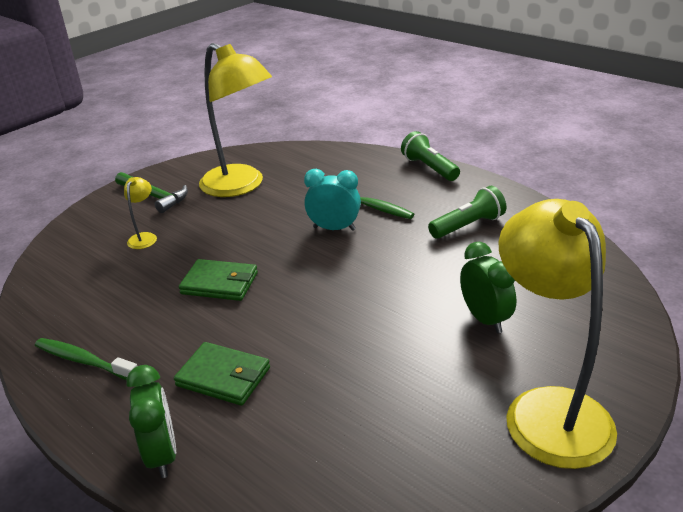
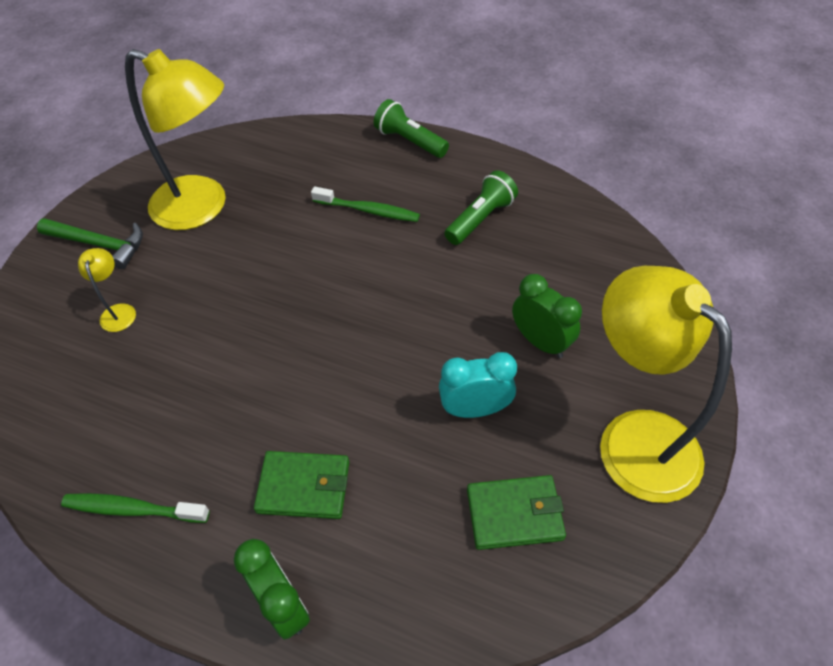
camera: 20 degrees left, 20 degrees up
green wallet [179,259,258,301] -> green wallet moved to [467,475,566,550]
turquoise clock [304,169,361,231] -> turquoise clock moved to [439,352,517,418]

